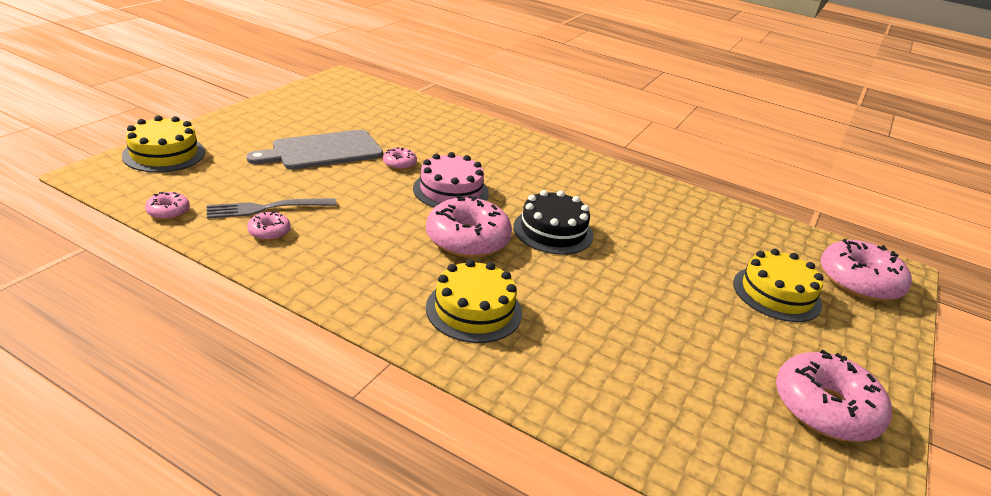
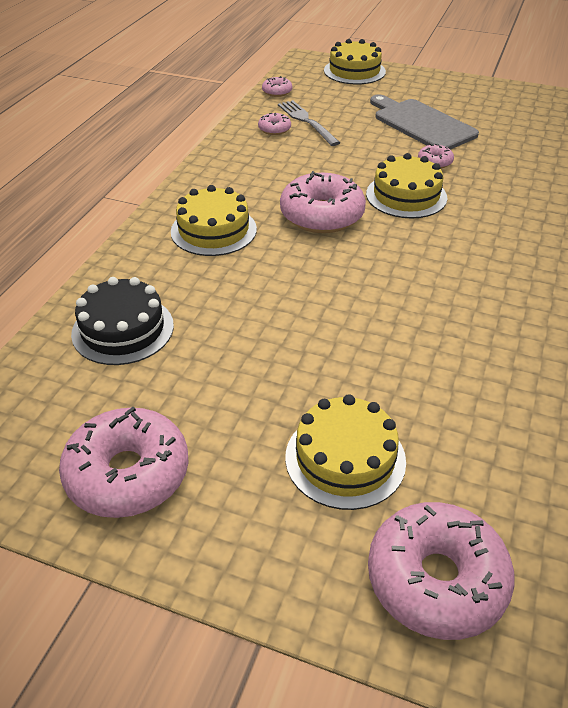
camera: 85 degrees right, 10 degrees up
pink cake [413,152,489,207] -> yellow cake [366,153,447,219]
black cake [513,190,593,255] -> black cake moved to [71,277,174,365]

